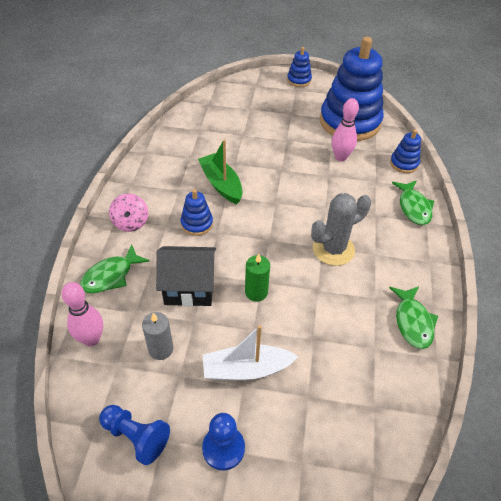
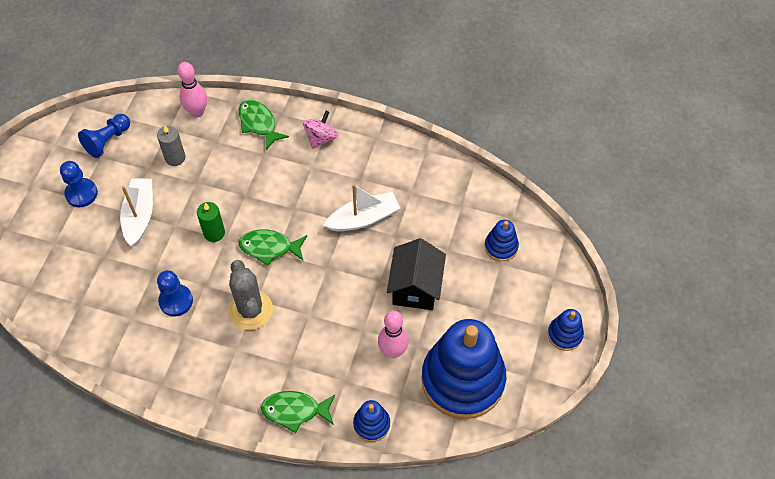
camera: 100 degrees right, 10 degrees up
pink spinning top [109,193,148,232] -> pink spinning top turned 120 degrees clockwise [303,111,338,149]
black house [156,246,216,307] -> black house moved to [387,238,446,310]
blue stacking toy [181,189,213,236] -> blue stacking toy moved to [485,220,519,261]
green boat [198,139,243,204] -> white boat [323,184,400,231]
green fish [389,286,438,349] -> green fish moved to [239,230,307,266]
none -> blue pawn [157,270,193,317]

